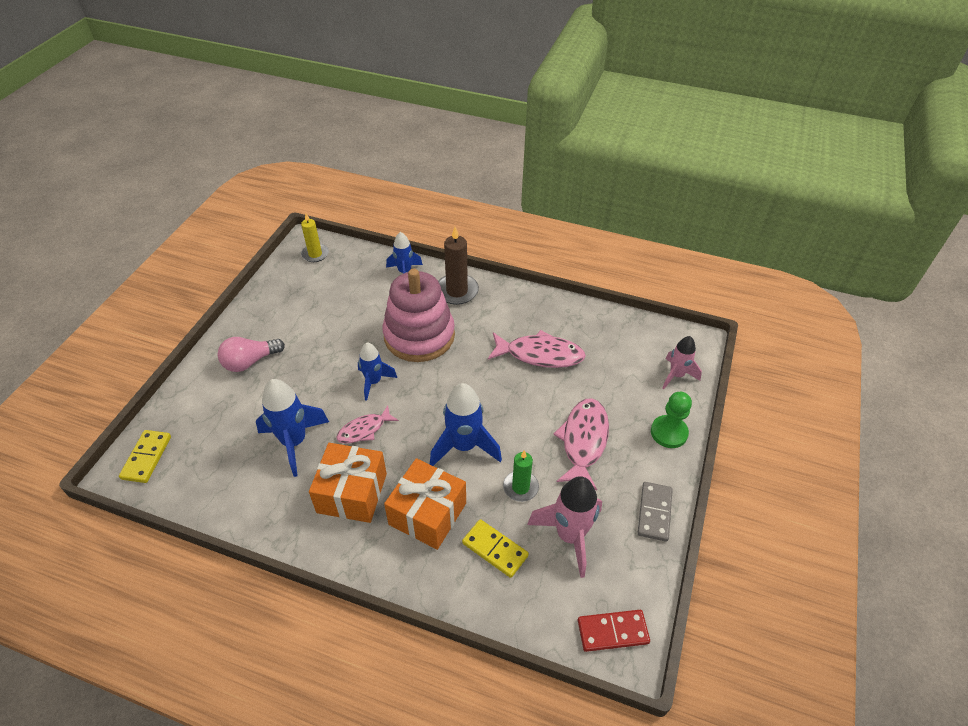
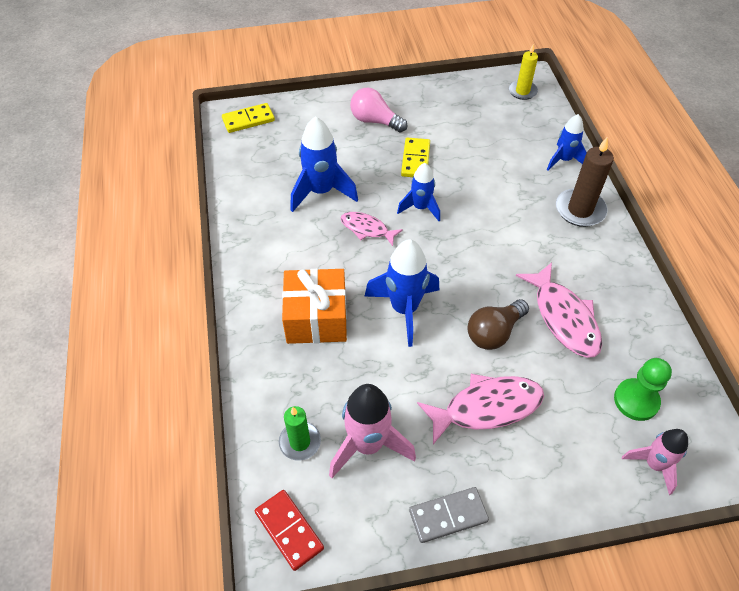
camera: 60 degrees right, 5 degrees up
orange gift [309,443,387,523] -> none
pink stacking toy [382,269,455,362] -> none
yellow domino [462,519,529,578] -> yellow domino moved to [401,138,430,177]
green candle [503,450,539,502] -> green candle moved to [279,406,321,461]
green pawn [651,392,692,448] -> green pawn moved to [614,358,672,421]
none -> brown light bulb [468,299,529,350]

